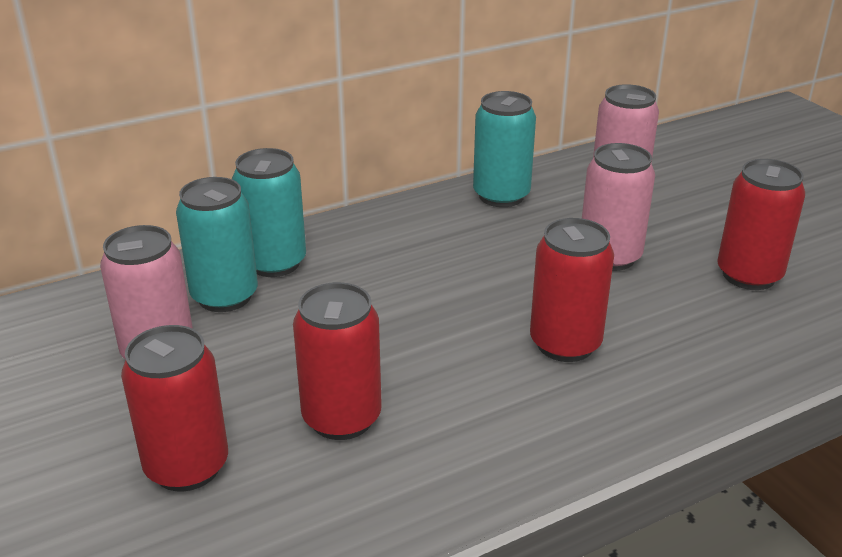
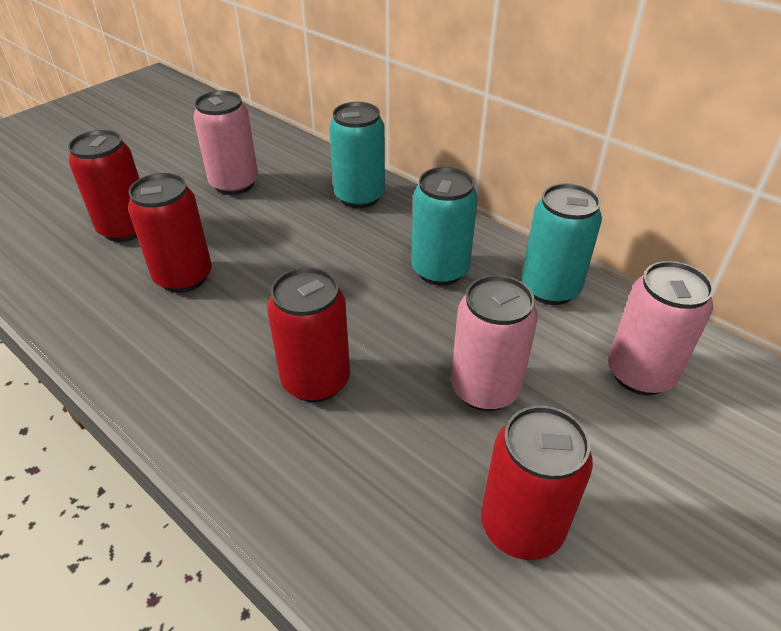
camera: 70 degrees right, 10 degrees up
turquoise can [176,177,258,312] -> turquoise can moved to [411,167,478,286]

